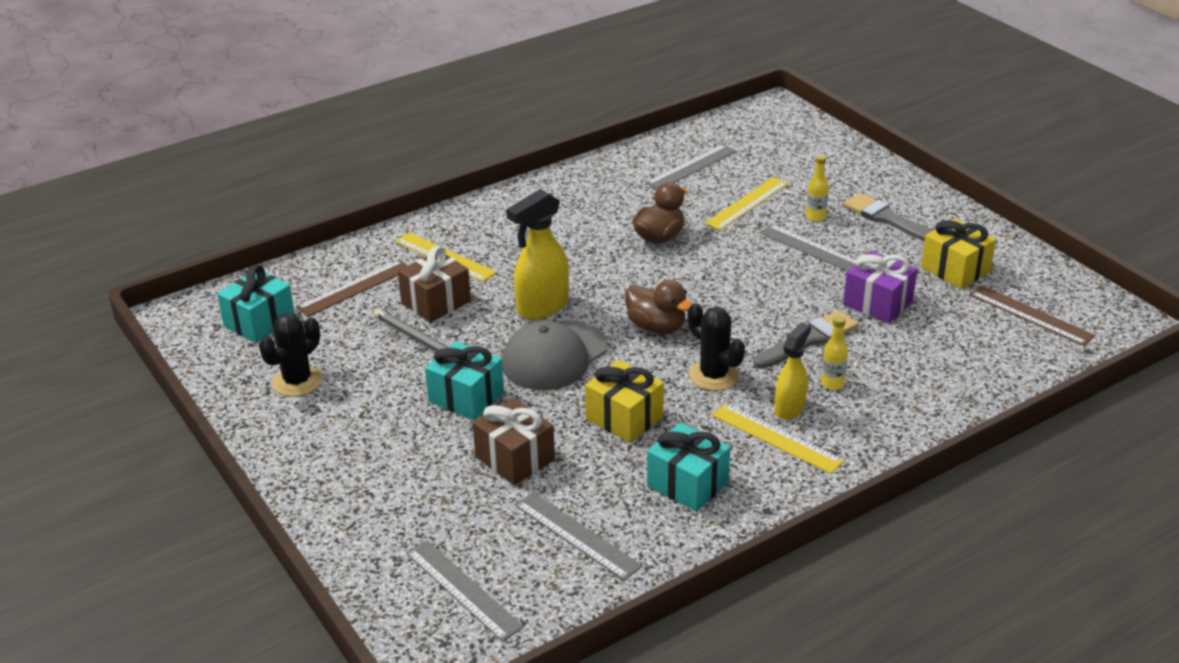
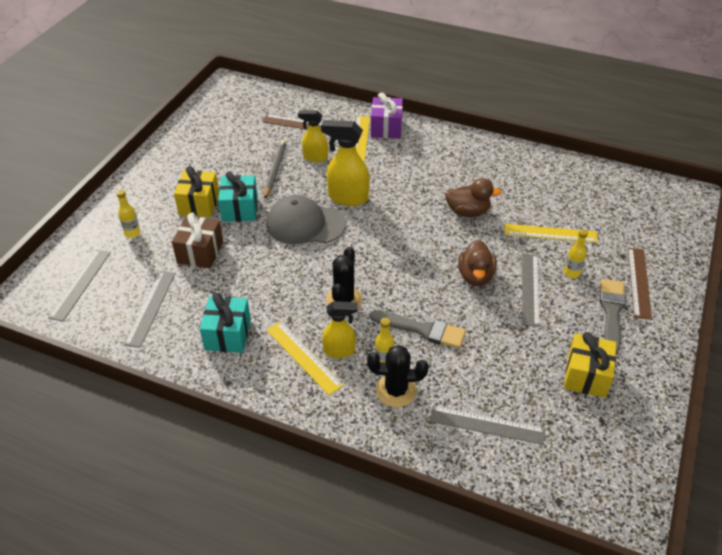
camera: 55 degrees right, 10 degrees up
turquoise gift [217,265,295,343] -> none
black cactus [259,313,323,397] -> black cactus moved to [367,345,428,407]
brown gift [398,246,471,323] -> yellow spray bottle [298,110,328,162]
yellow gift [585,360,664,443] -> yellow gift moved to [174,166,219,217]
brown duck [625,280,692,334] -> brown duck moved to [458,240,497,286]
grey ruler [646,144,737,189] -> grey ruler moved to [430,405,545,445]
yellow ruler [712,403,844,474] -> yellow ruler turned 45 degrees counterclockwise [266,321,344,395]
purple gift [843,251,917,323] -> purple gift moved to [371,92,403,139]
brown ruler [970,285,1095,346] -> brown ruler moved to [628,248,652,320]
none -> yellow bottle [117,190,140,238]

